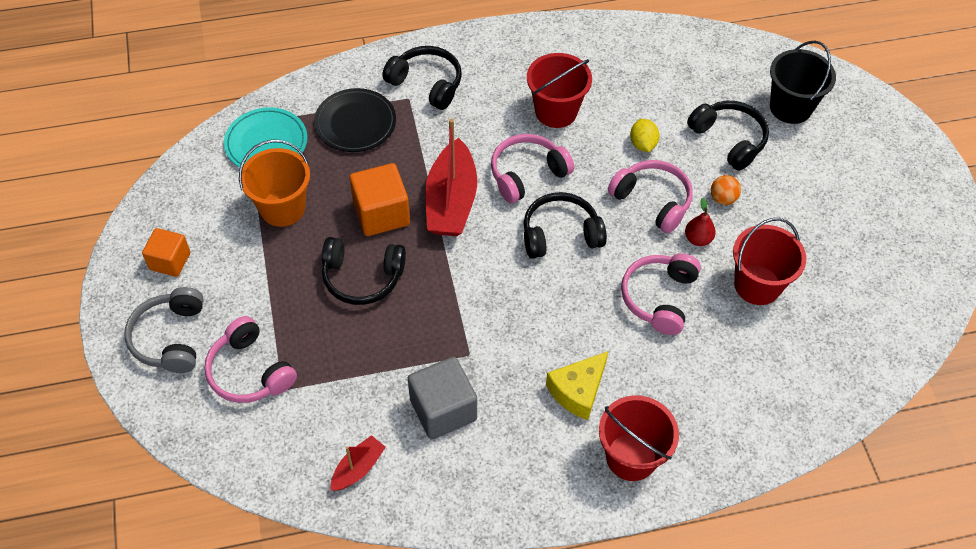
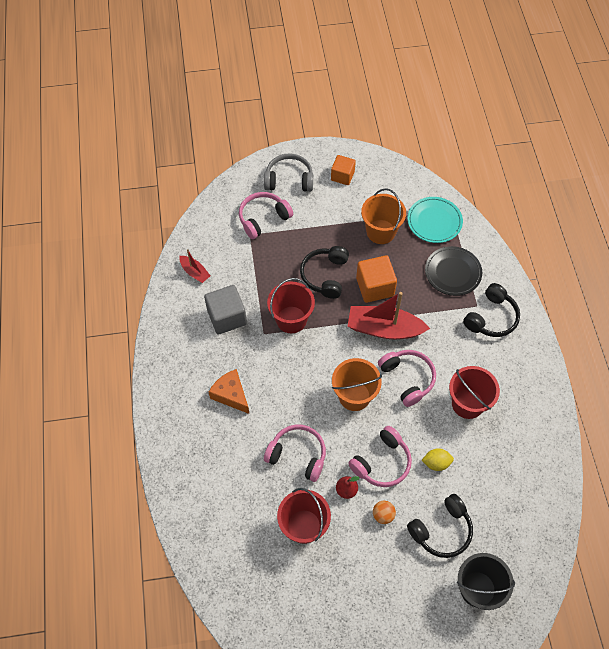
camera: 95 degrees right, 5 degrees up
black headphones [524,192,607,259] -> orange bucket [332,358,382,411]
yellow cheese [546,351,608,420] -> orange cheese [209,369,249,414]
red bucket [599,395,679,481] -> red bucket moved to [267,278,315,333]

